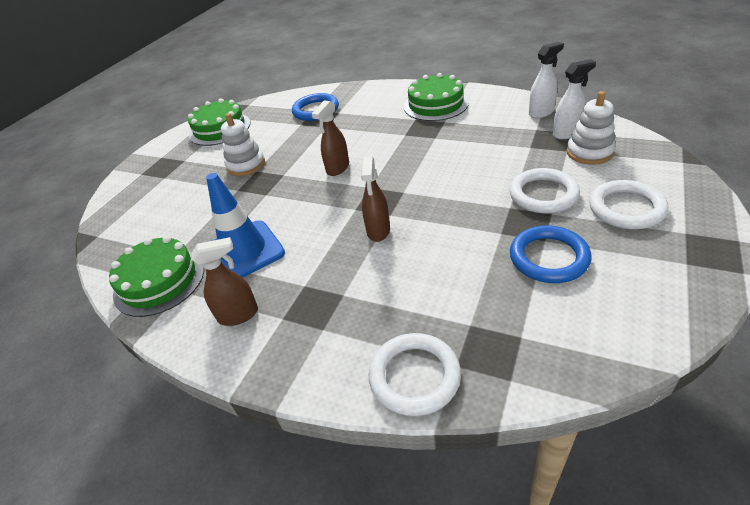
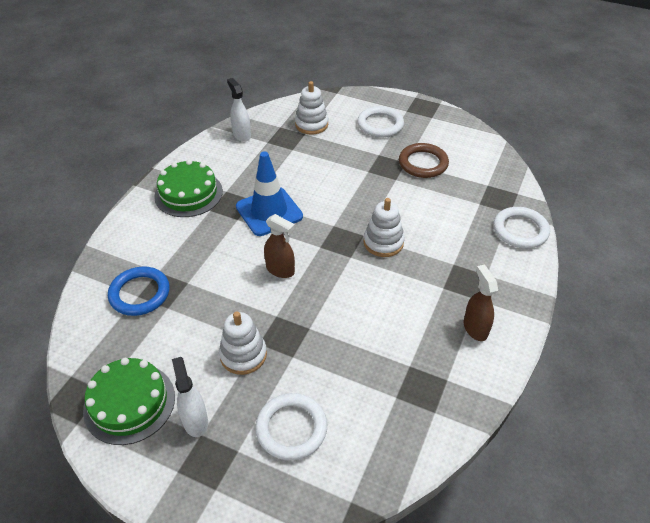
camera: 95 degrees left, 5 degrees up
green cake [109,236,204,317] -> none
blue traffic cone [206,173,285,278] -> blue traffic cone moved to [236,151,303,236]
brown spray bottle [361,156,390,242] -> white stacking toy [364,198,404,257]
white ring [509,168,580,214] -> white ring moved to [255,393,327,460]
blue ring [510,225,591,283] -> brown ring [399,143,449,178]
white spray bottle [553,59,596,139] -> white spray bottle moved to [172,357,208,437]

